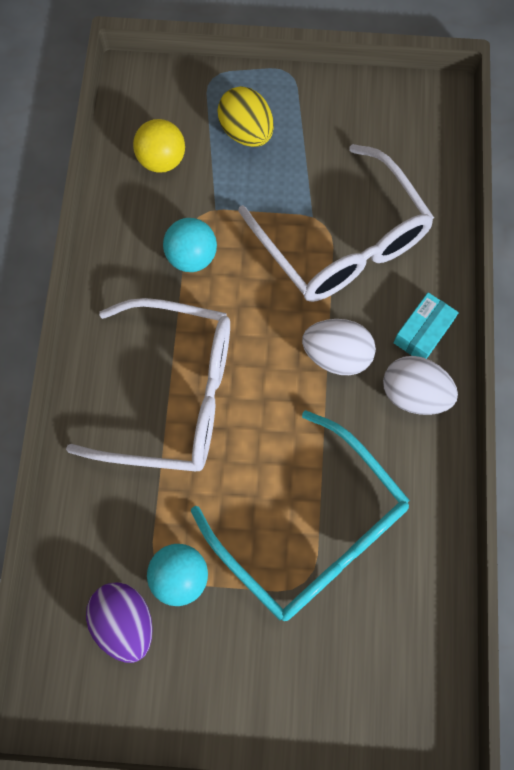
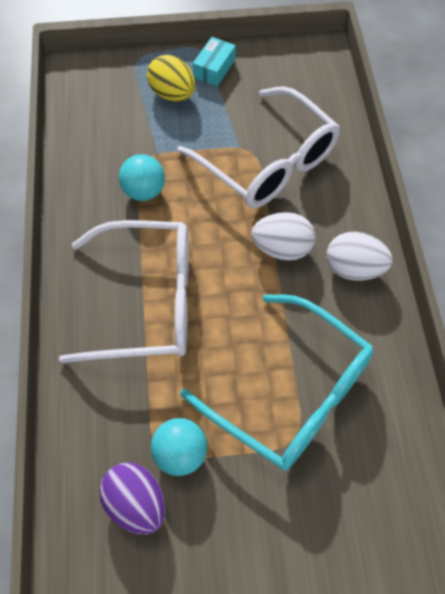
camera: 10 degrees left, 10 degrees down
yellow ball [133,119,185,173] -> none
turquoise box [393,292,459,359] -> turquoise box moved to [193,37,236,87]

